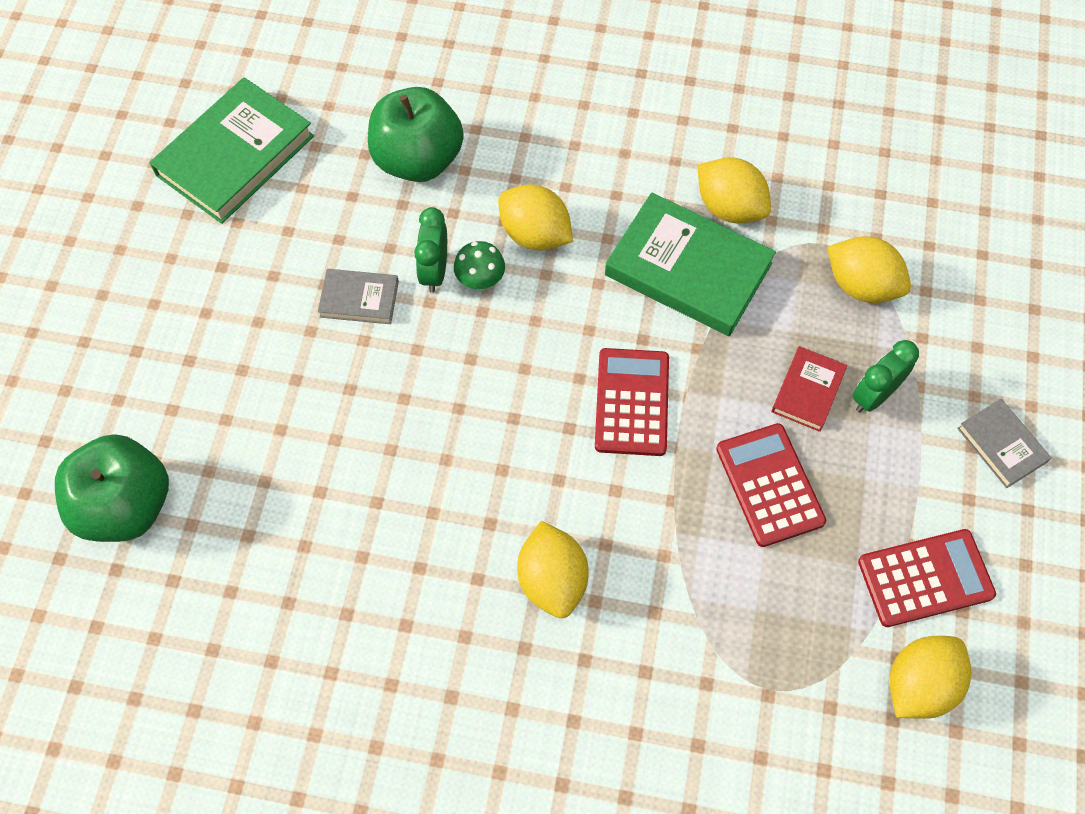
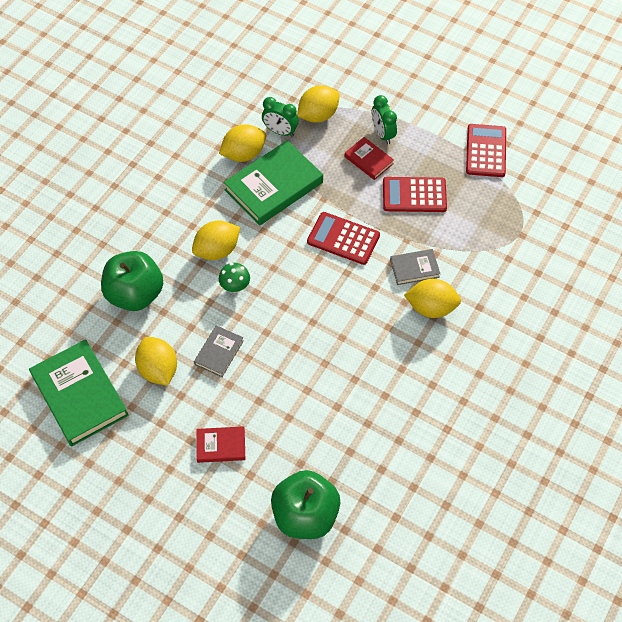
camera: 70 degrees left, 5 degrees down
green clock [414,207,447,293] -> green clock moved to [262,97,299,137]
yellow lemon [890,636,971,719] -> yellow lemon moved to [135,337,177,386]
grey book [957,399,1051,488] -> grey book moved to [390,249,440,285]
none -> red book [196,426,245,463]

